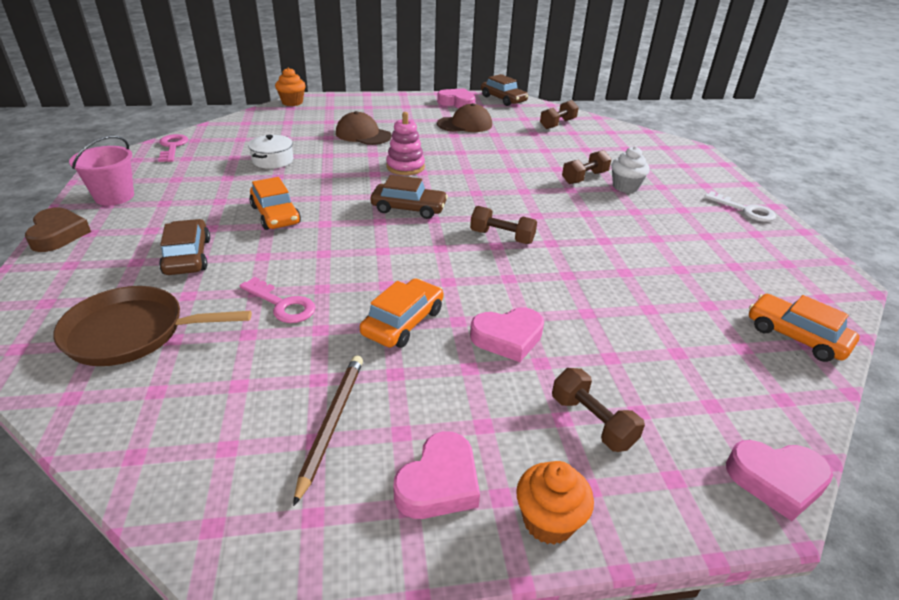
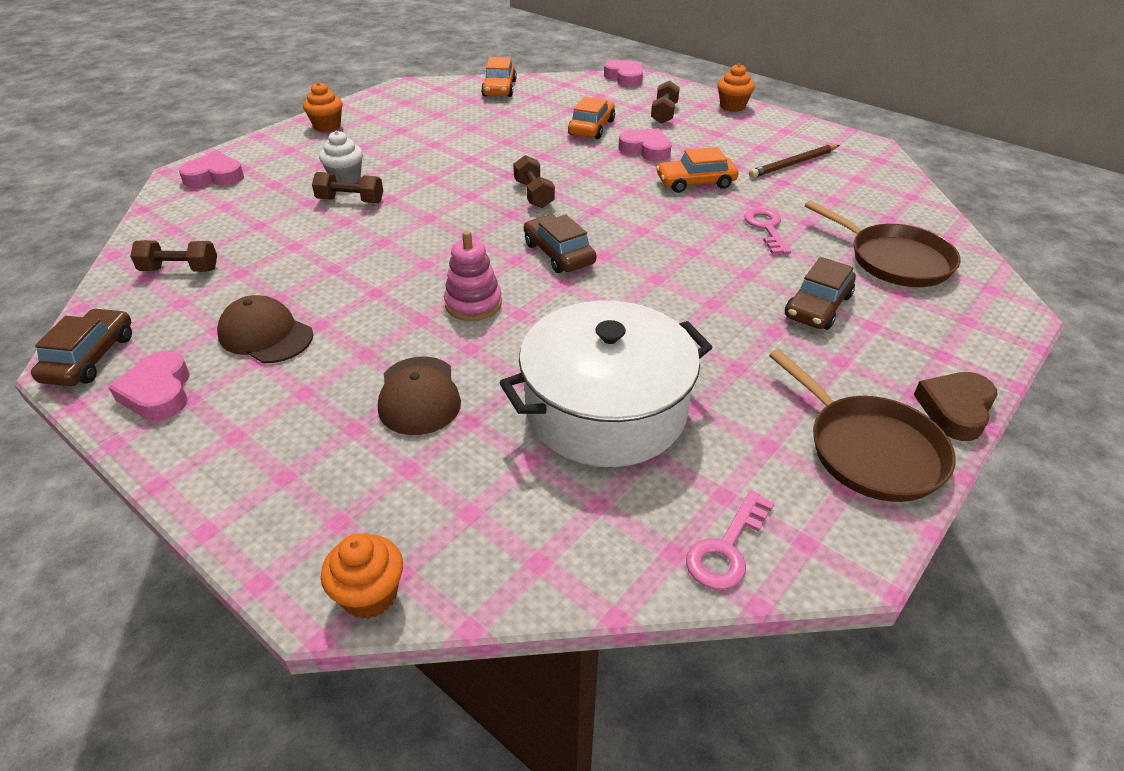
camera: 130 degrees left, 5 degrees up
pink bucket [69,136,134,206] -> brown pan [769,349,956,502]
white pot [248,135,293,169] -> white pot [499,300,712,467], size x2.30
orange car [249,177,301,230] -> orange car moved to [568,97,615,139]
pink heart [393,431,480,519] -> pink heart moved to [179,152,244,188]
white key [704,191,776,222] -> orange cupcake [303,82,343,132]

